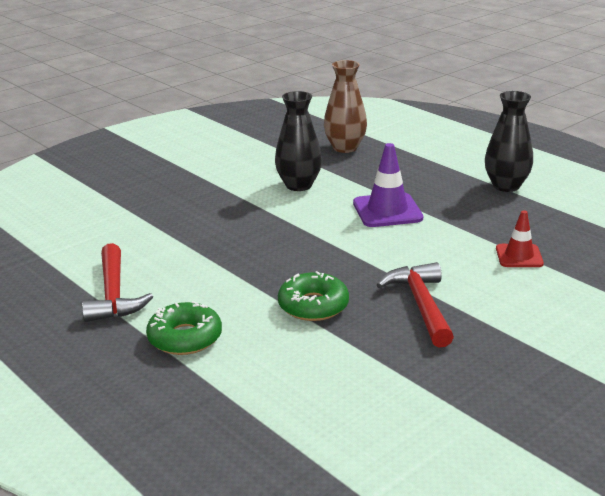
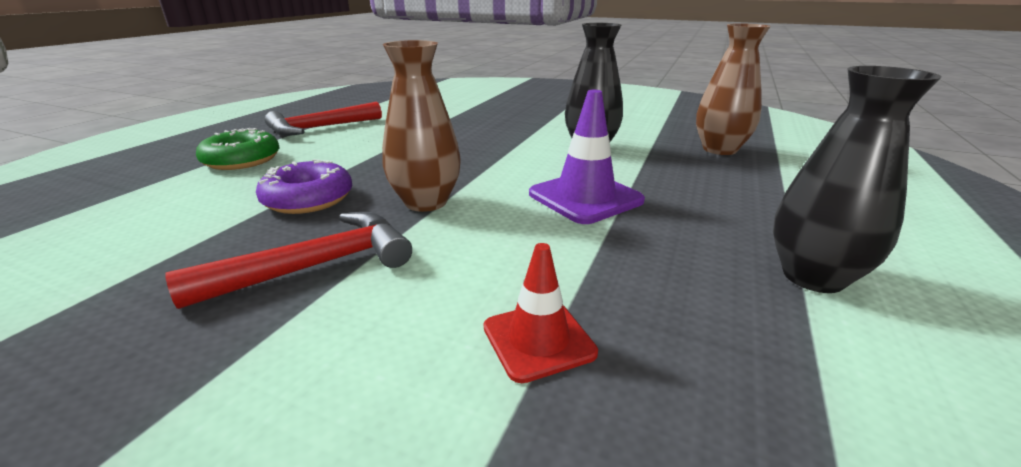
camera: 65 degrees right, 0 degrees up
green donut [278,271,349,321] -> purple donut [256,159,352,214]
none -> brown vase [382,40,461,212]

